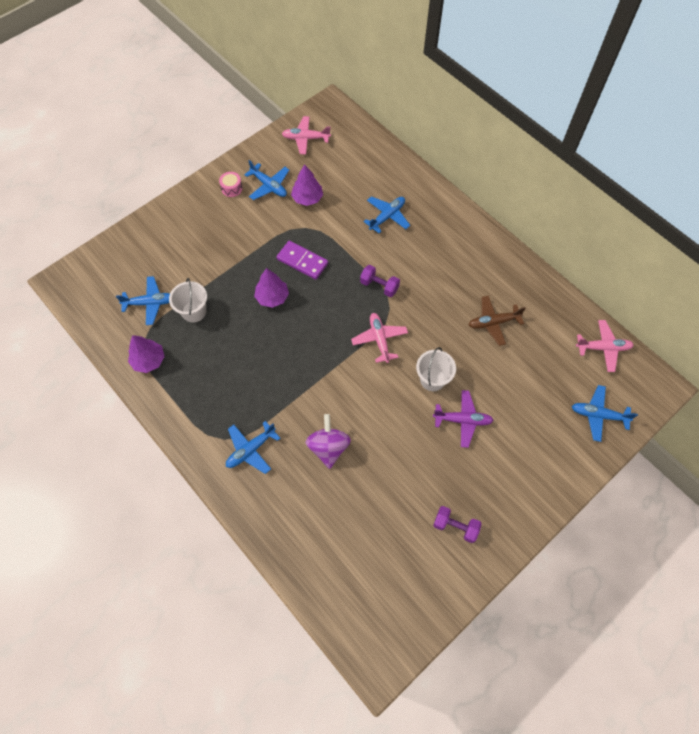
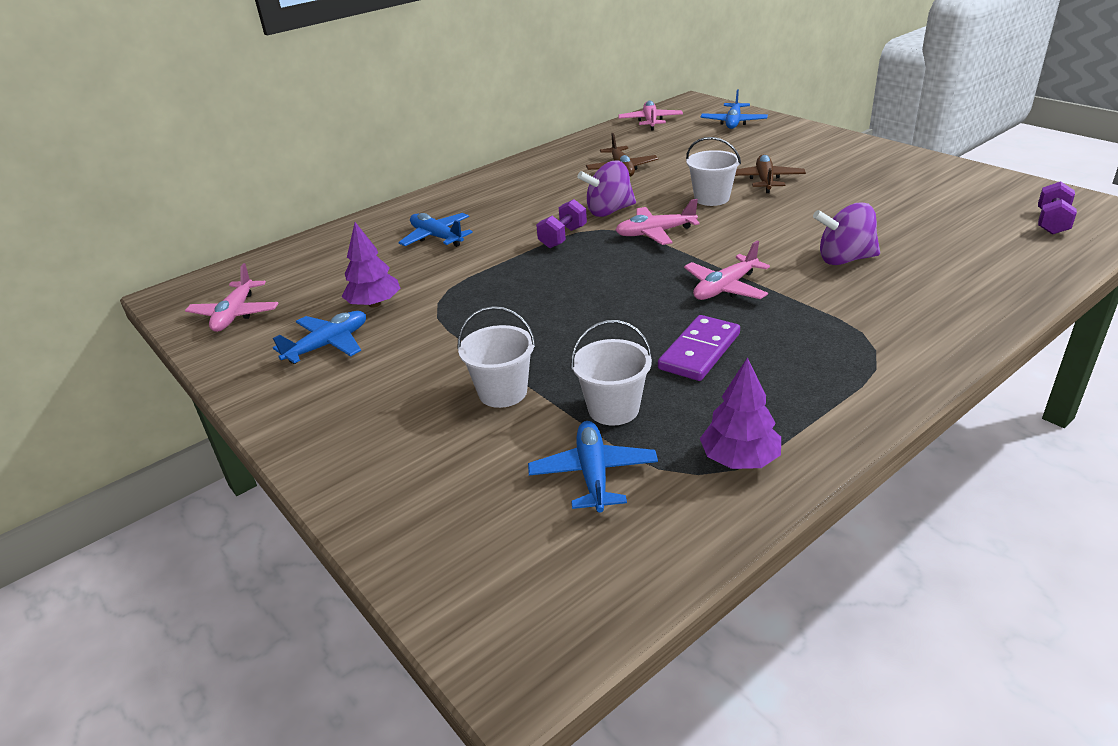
camera: 85 degrees left, 30 degrees down
pink drum [219,172,243,197] -> none
blue plane [226,421,281,474] -> none
purple tree [254,268,289,308] -> none
purple domino [277,241,328,280] -> purple domino moved to [658,315,740,381]
purple plane [433,390,494,448] -> brown plane [735,154,806,193]
purple dumbbell [433,506,482,543] -> purple dumbbell moved to [1038,181,1077,235]
none -> white bucket [457,306,536,408]
none -> purple spinning top [577,161,636,217]
none -> pink plane [684,241,770,300]

